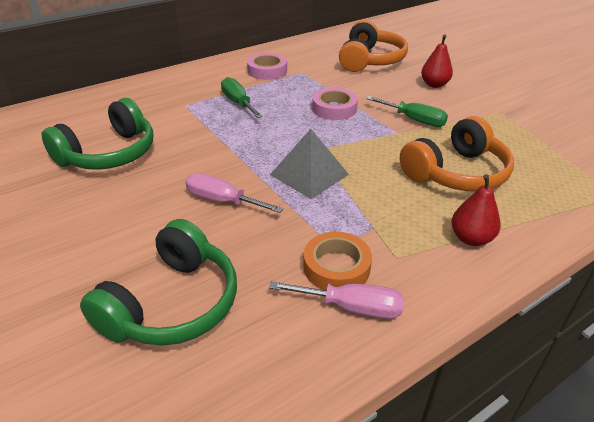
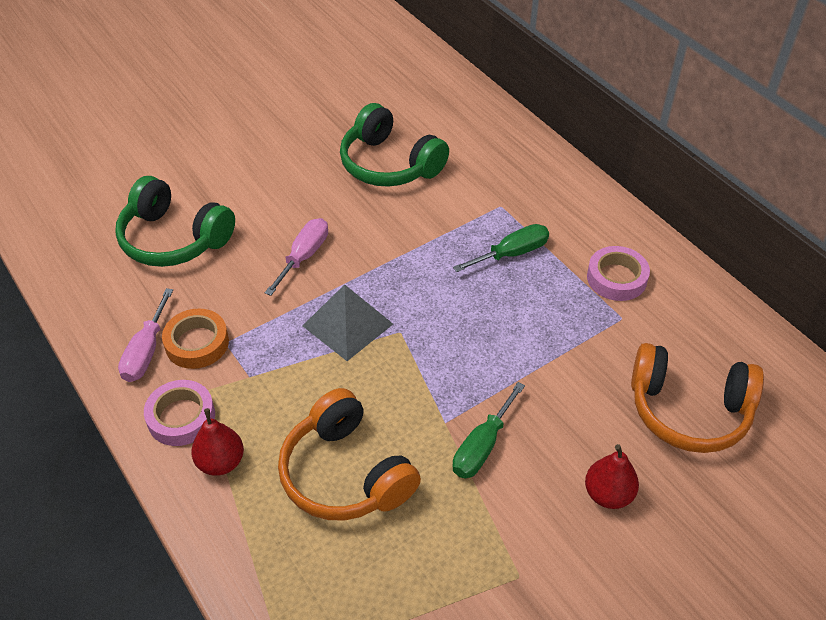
camera: 90 degrees right, 10 degrees up
pink tape [312,88,358,120] -> pink tape moved to [144,380,215,446]

